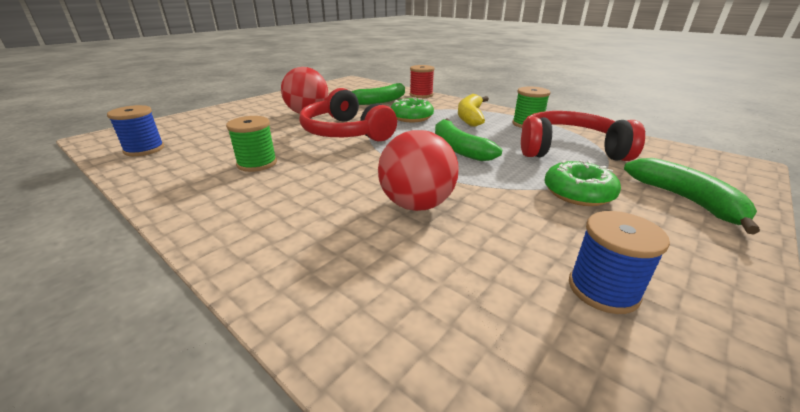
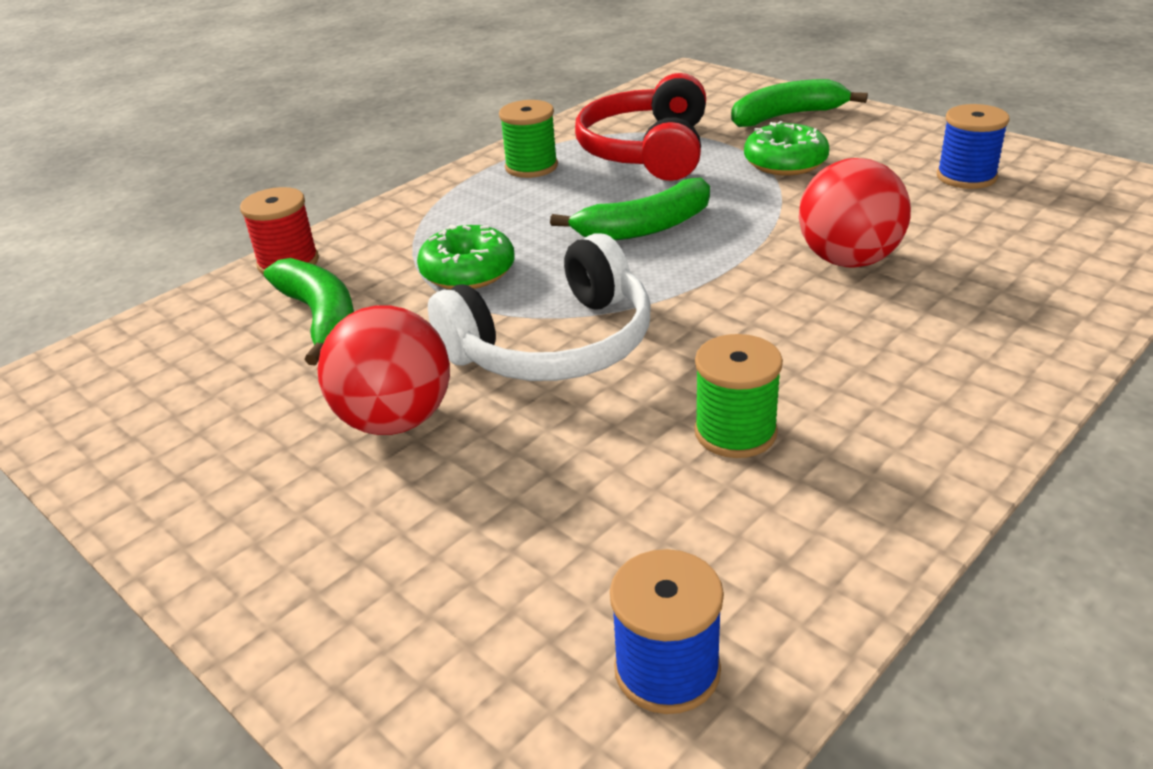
camera: 85 degrees left, 5 degrees up
red headphones [300,88,397,142] -> white headphones [428,233,651,381]
yellow banana [458,94,489,127] -> none

